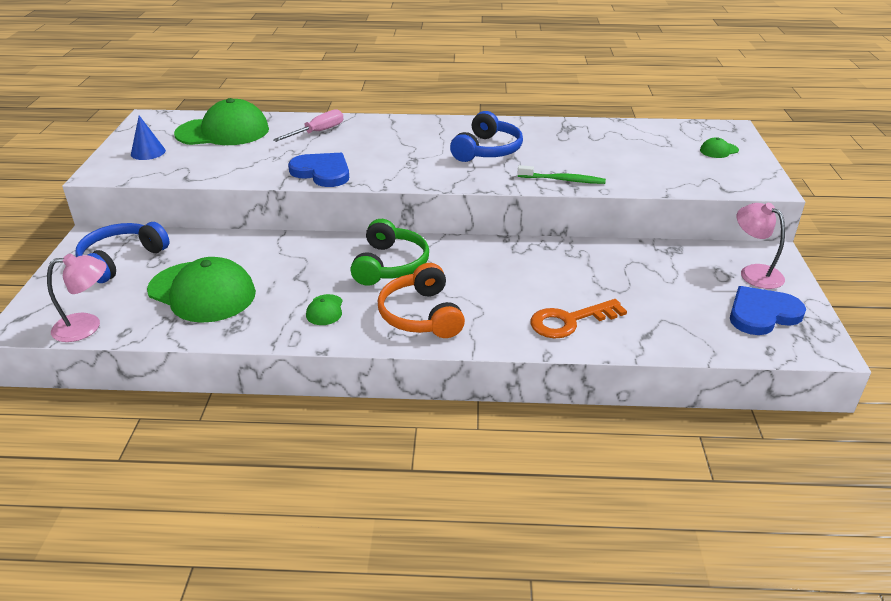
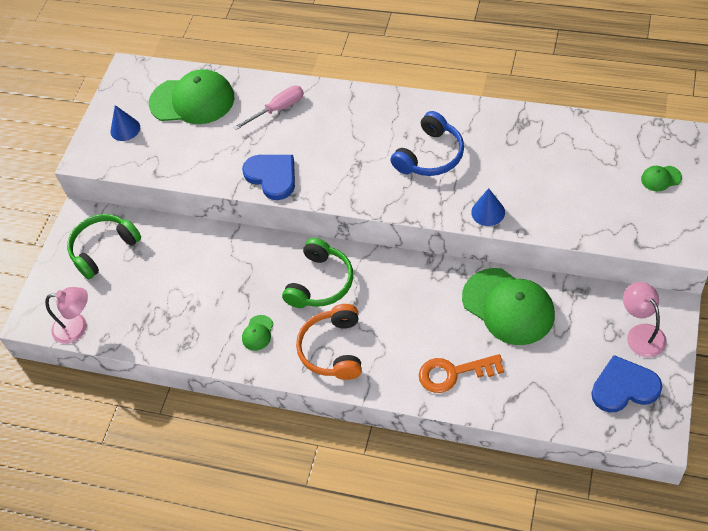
camera: 20 degrees right, 20 degrees up
blue headphones [75,222,170,283] -> green headphones [67,214,141,279]
green cap [147,257,256,323] -> green cap moved to [462,268,555,345]
green toothbrush [518,165,606,184] -> blue cone [471,188,505,226]

